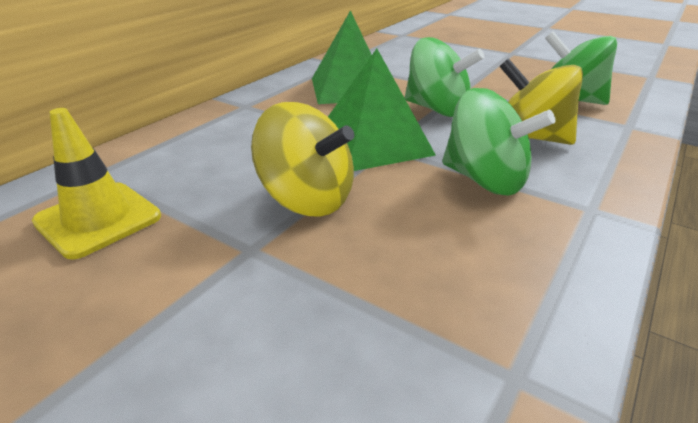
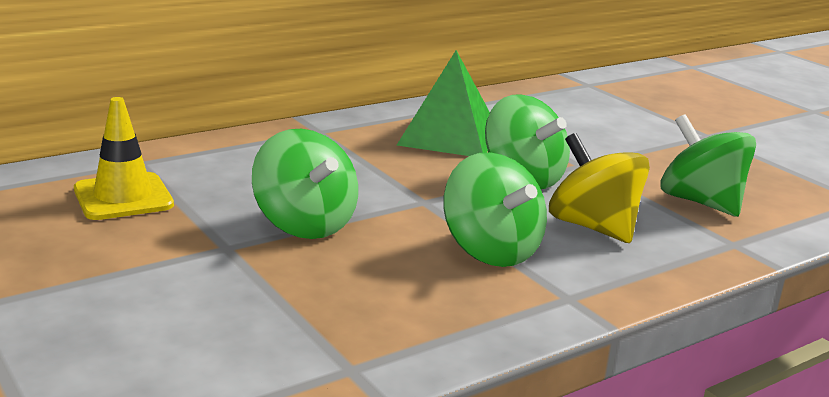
camera: 20 degrees right, 10 degrees down
yellow spinning top [251,102,354,217] -> green spinning top [252,129,358,239]
green pyramid [328,49,436,171] -> none

